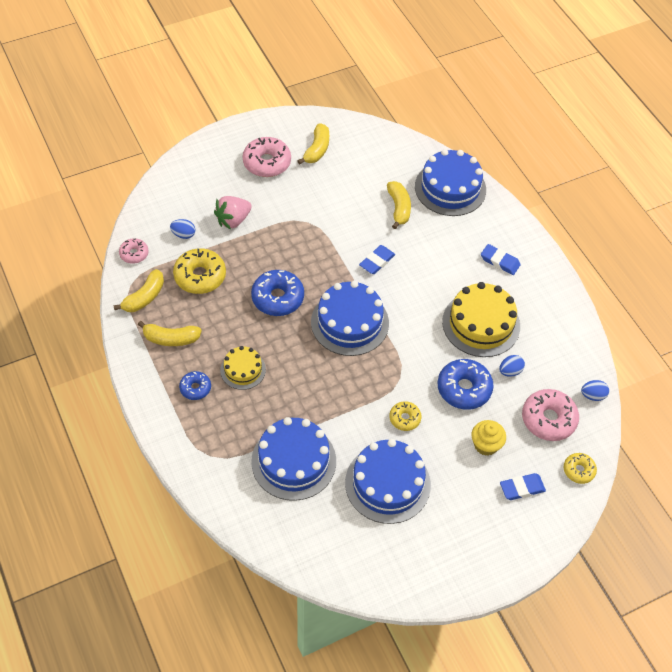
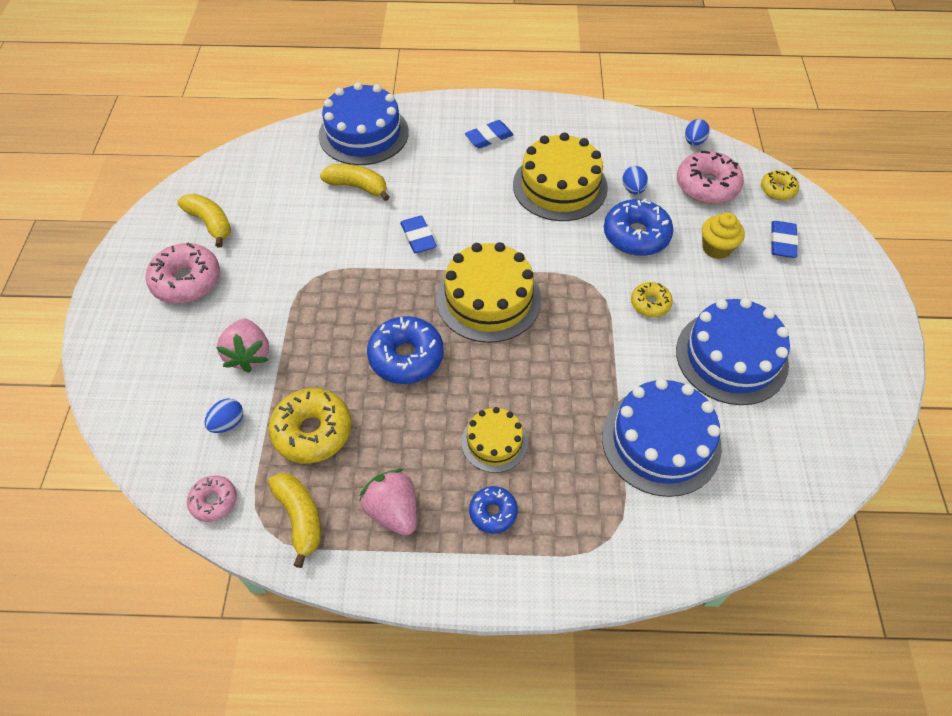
camera: 60 degrees left, 0 degrees up
yellow banana [138,321,202,346] -> pink strawberry [359,469,417,536]
blue cake [311,281,389,356] -> yellow cake [436,242,542,343]

